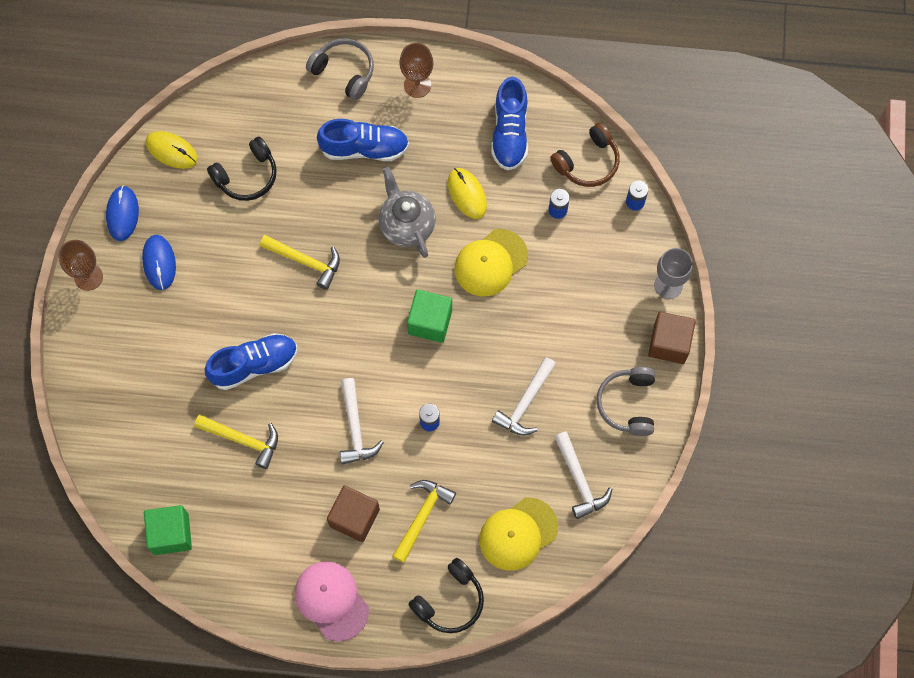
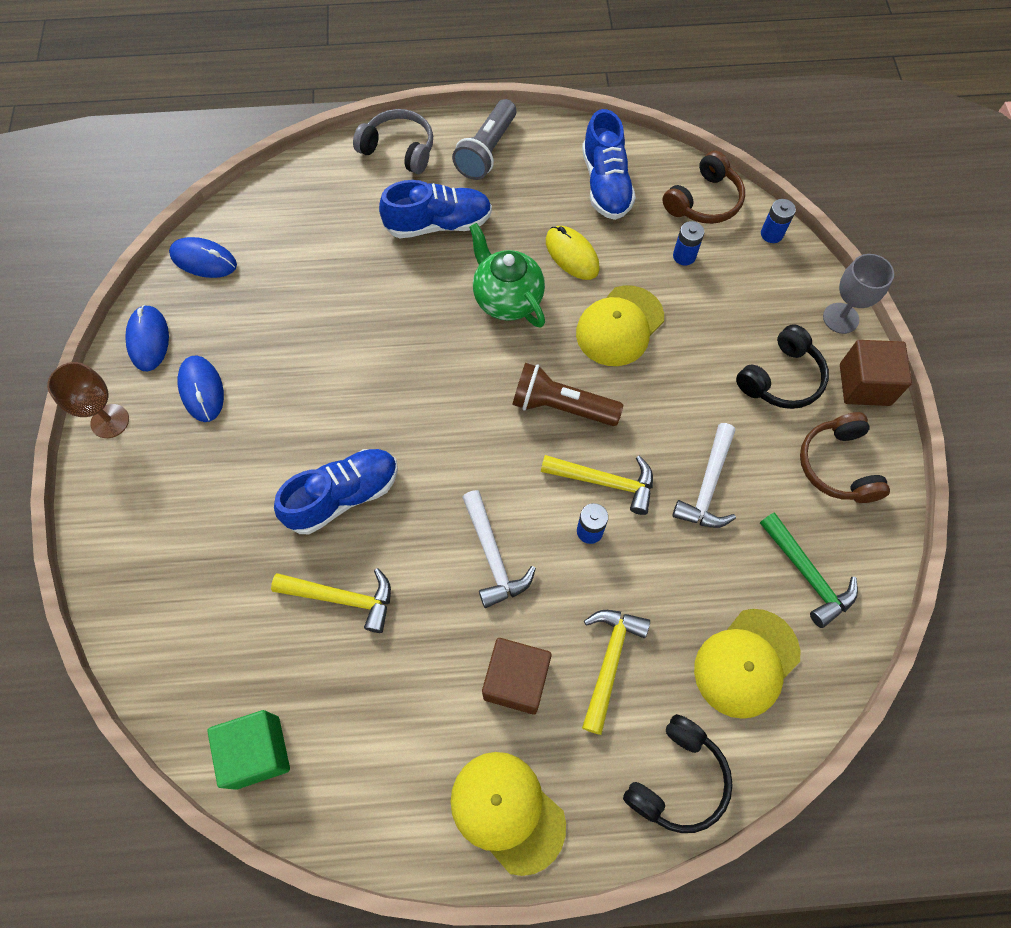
camera: 10 degrees left, 5 degrees down
yellow mouse [146,131,198,169] -> blue mouse [169,237,237,278]
black headphones [207,137,277,201] -> black headphones moved to [736,324,829,409]
yellow hammer [260,235,340,290] -> yellow hammer moved to [541,455,653,515]
pink cap [295,562,369,641] -> yellow cap [451,752,566,876]
grey teapot [379,167,436,258] -> green teapot [469,223,545,327]
brown goblet [399,43,433,98] -> grey flashlight [452,99,516,180]
green cube [407,290,452,343] -> brown flashlight [512,363,623,426]
white hammer [555,432,612,519] -> green hammer [760,512,858,628]
grey headphones [597,367,655,436] -> brown headphones [800,412,890,503]

